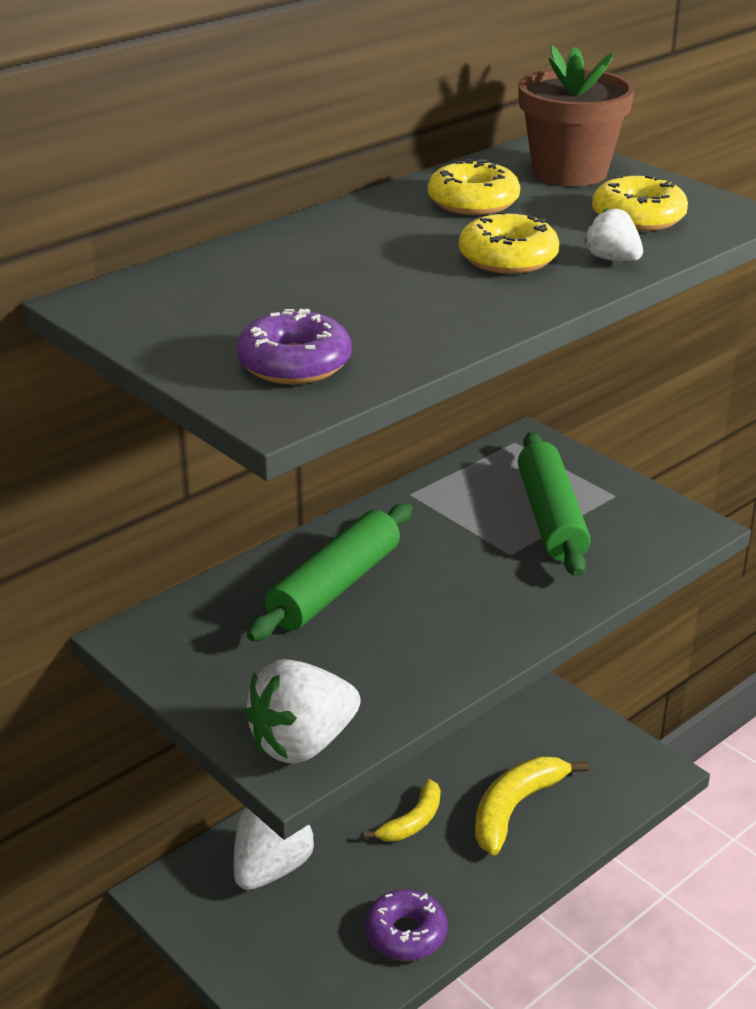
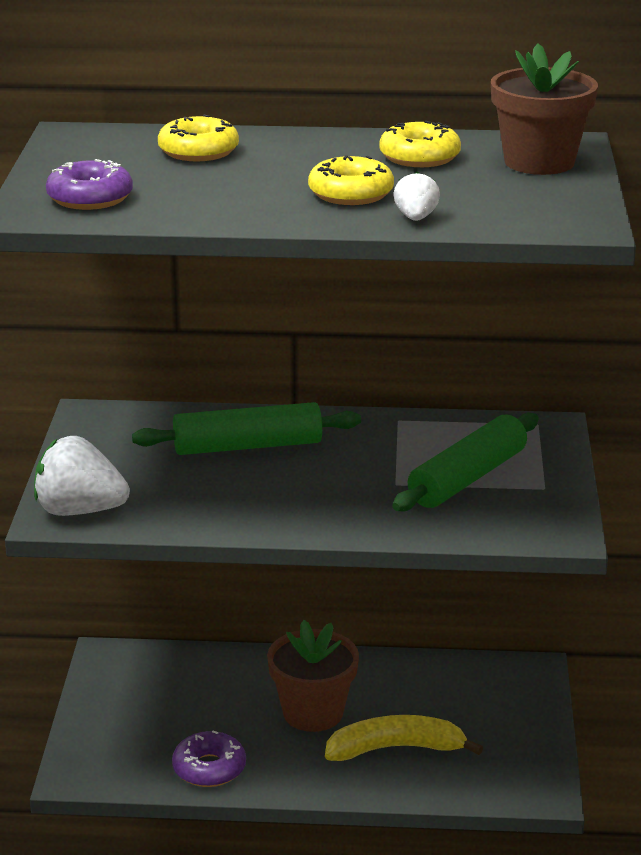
camera: 45 degrees right, 5 degrees down
white strawberry [234,807,315,890] -> none
yellow banana [363,779,441,842] -> brown flower pot [267,620,359,732]
yellow donut [592,175,688,231] -> yellow donut moved to [158,115,239,161]

